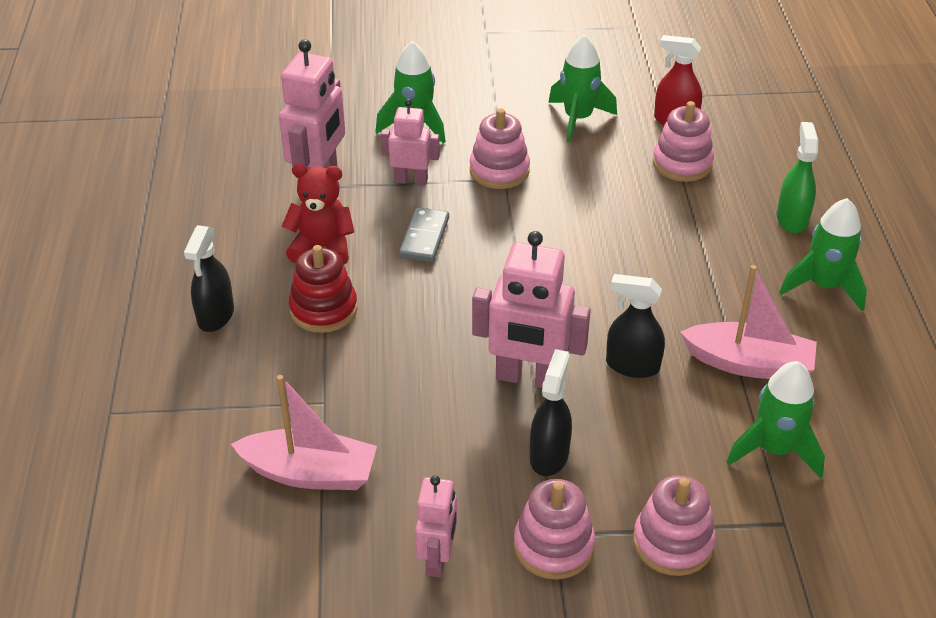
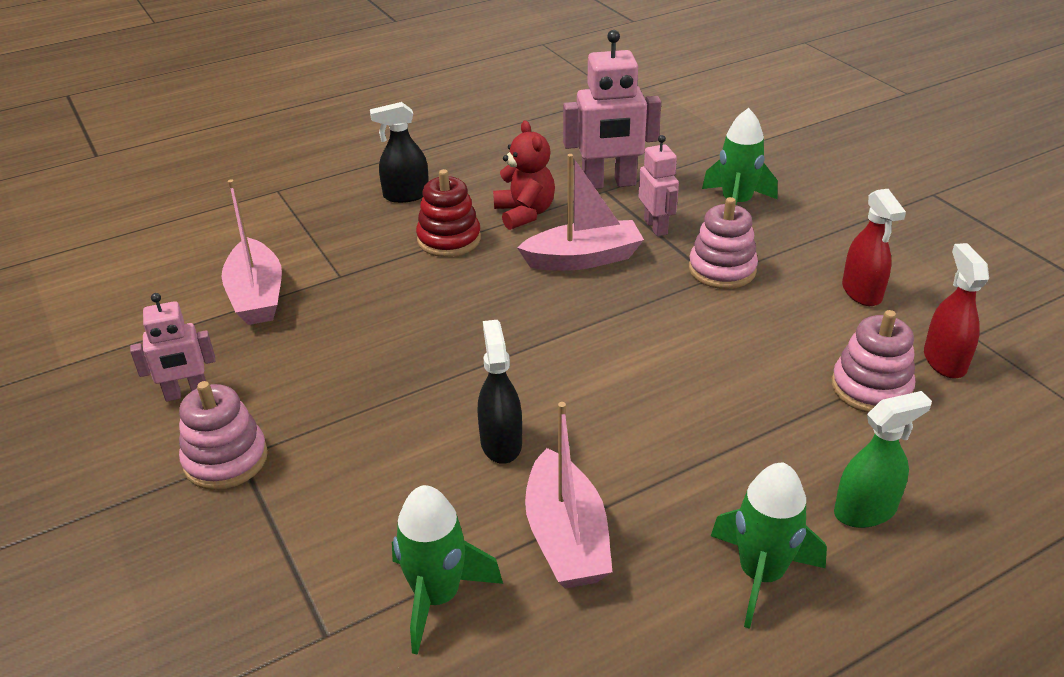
camera: 65 degrees right, 5 degrees down
grey domino [399,207,449,262] -> pink boat [517,154,644,271]
pink robot [472,231,591,388] -> none
black spray bottle [530,349,572,476] -> none
green rocket [548,34,617,143] -> red spray bottle [842,189,906,306]
pink stacking toy [633,476,716,576] -> none

